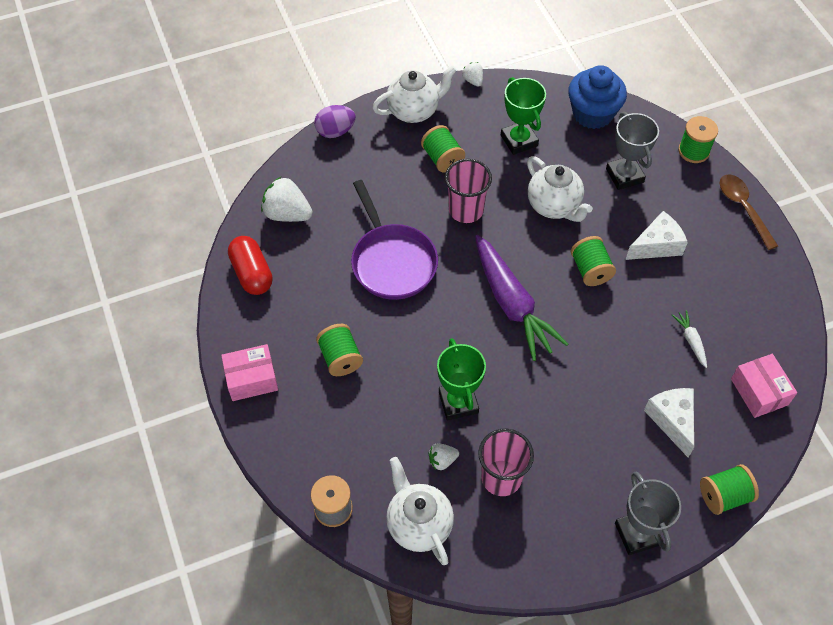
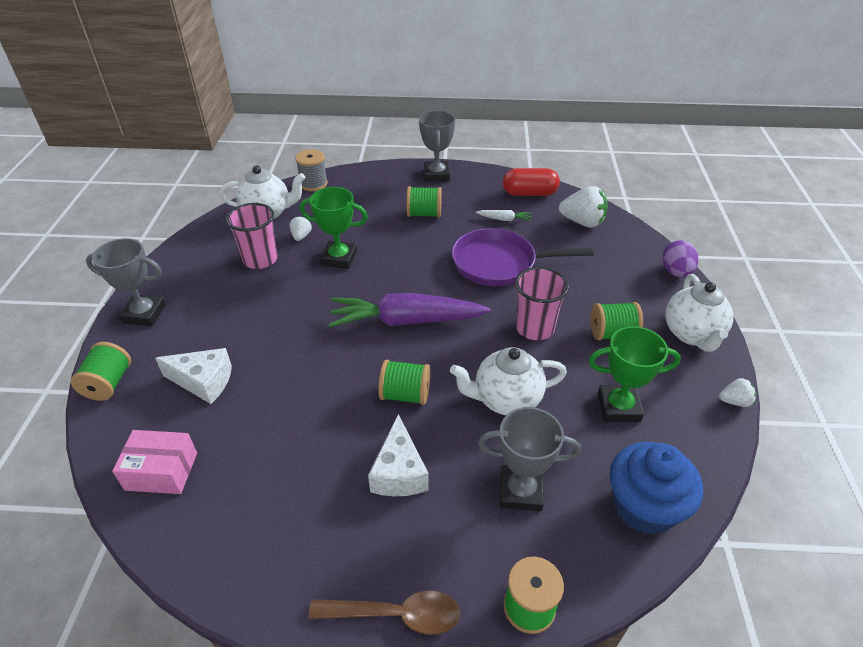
camera: 115 degrees right, 15 degrees down
pink box [221,344,278,401] -> grey trophy [419,110,455,182]
white strawberry [261,177,313,222] -> white strawberry turned 60 degrees clockwise [559,186,608,228]
white carrot [672,310,707,368] -> white carrot moved to [476,210,532,221]

